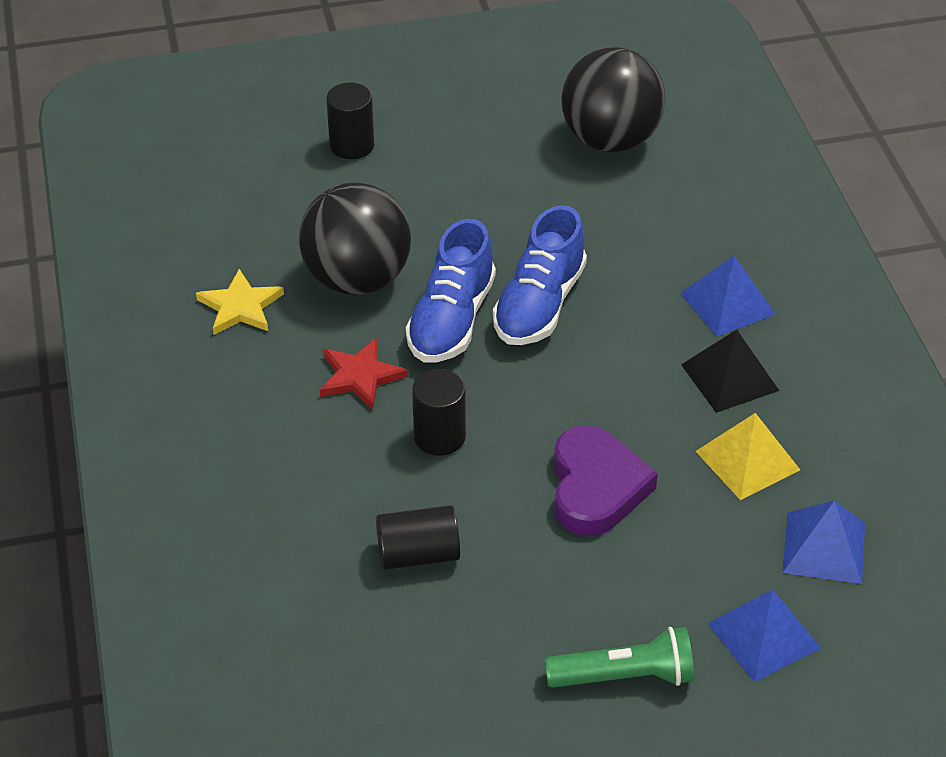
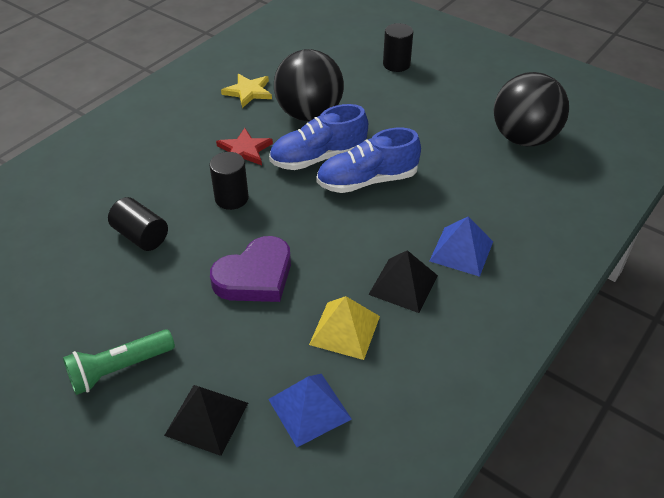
camera: 50 degrees right, 0 degrees up
green flashlight [544,627,694,688] -> green flashlight turned 105 degrees clockwise [63,329,175,395]
blue pyramid [707,589,821,682] -> black pyramid [164,385,248,456]

